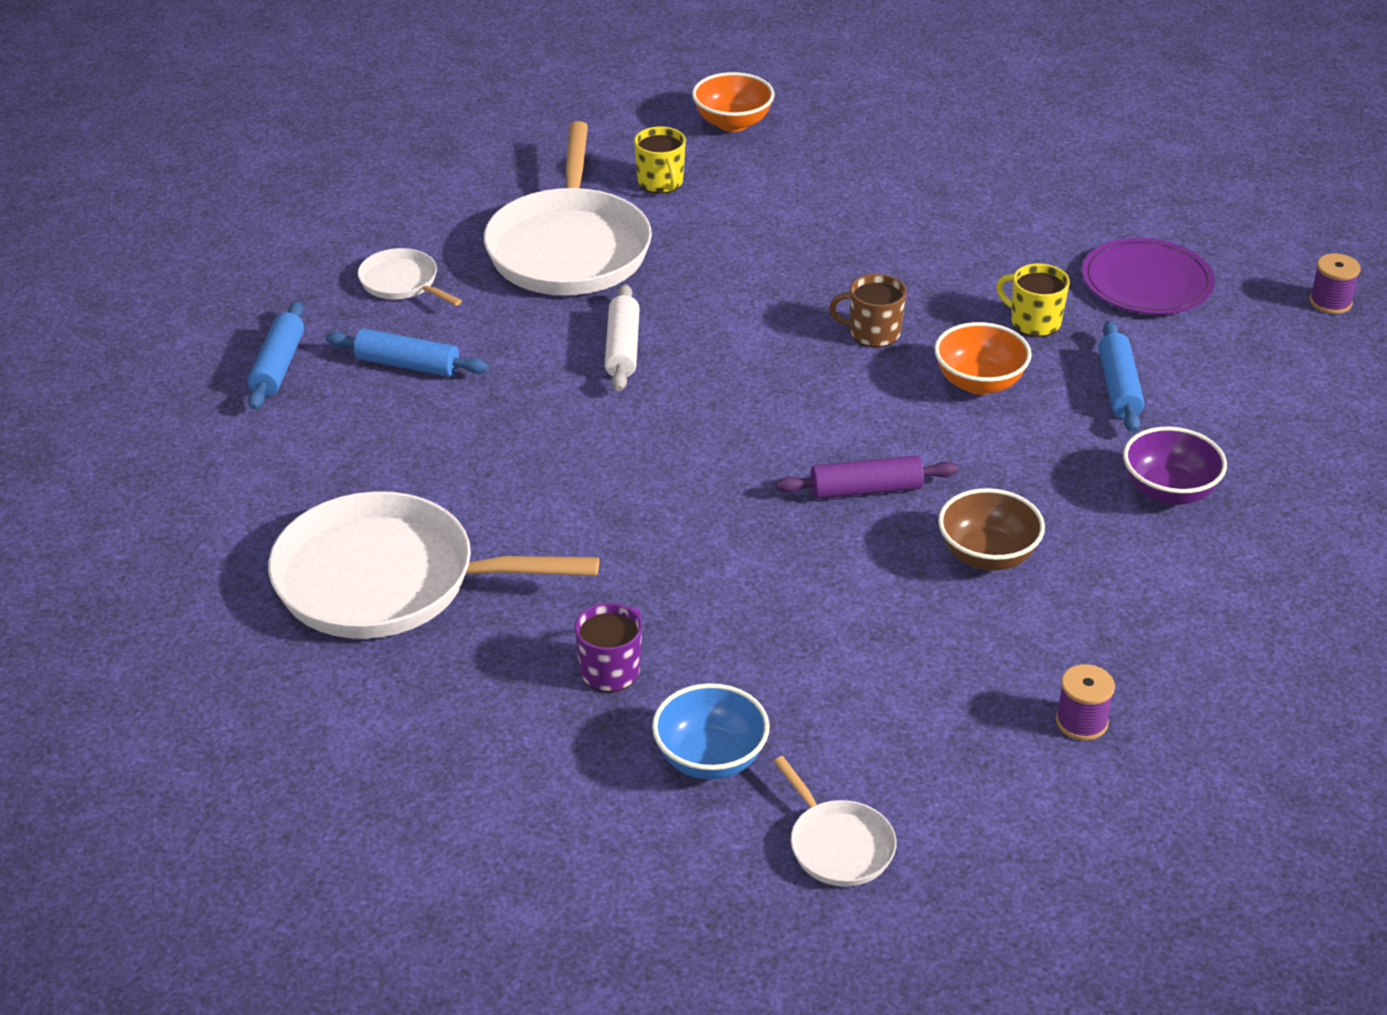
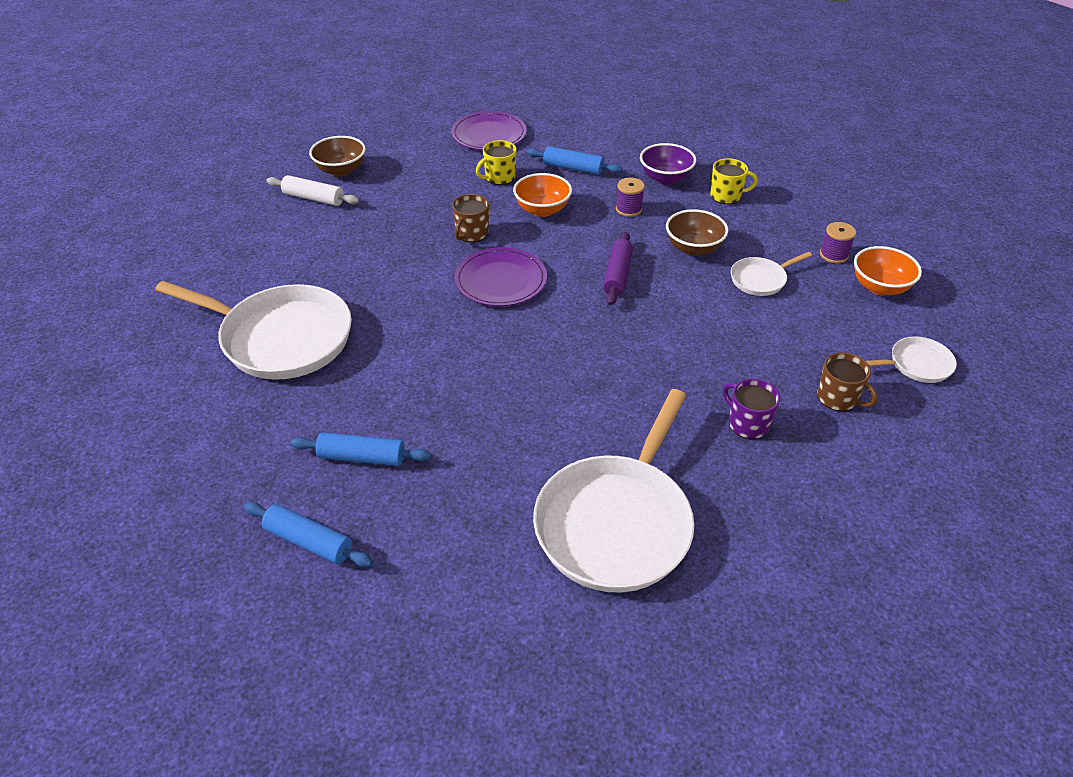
camera: 70 degrees left, 5 degrees up
blue rolling pin [326,328,488,377] -> blue rolling pin turned 60 degrees clockwise [290,432,431,466]
white pan [358,248,462,306] -> white pan moved to [731,252,812,296]
white rolling pin [605,284,640,391] -> white rolling pin moved to [266,175,359,206]
yellow mug [634,127,686,194] -> yellow mug moved to [710,158,758,204]
blue bowl [652,683,770,780] -> brown mug [817,352,878,411]
orange bowl [692,72,774,132] -> orange bowl moved to [854,246,922,296]
purple spool [1309,253,1361,314] -> purple spool moved to [616,178,645,217]
none -> brown bowl [309,136,366,177]
none -> purple plate [454,247,547,306]

